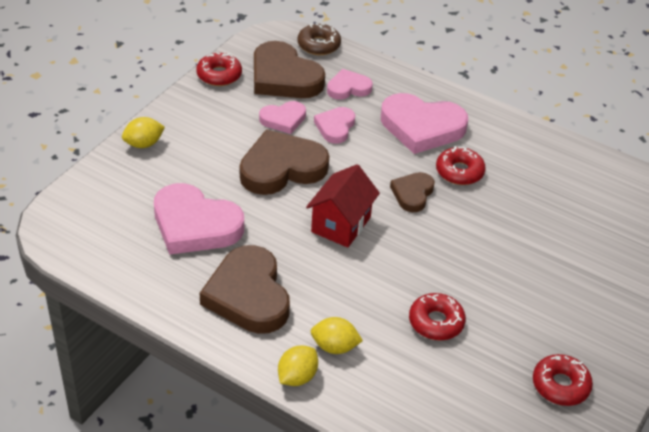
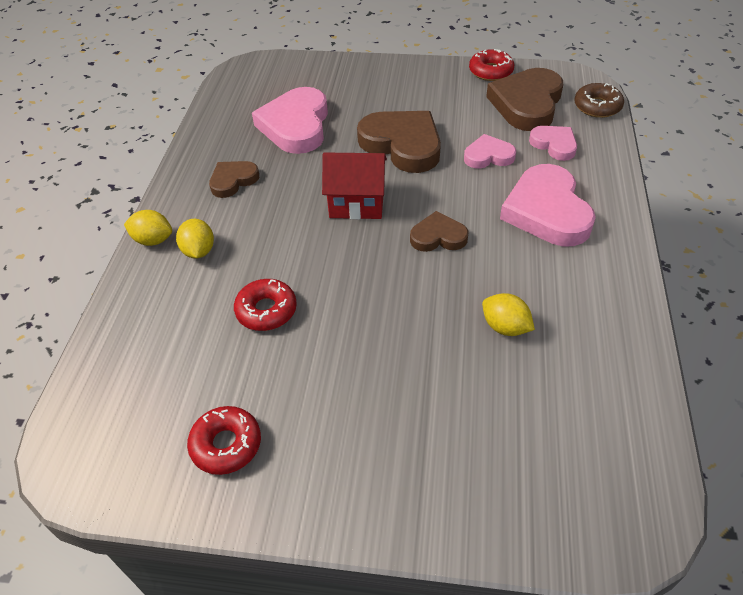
camera: 70 degrees right, 5 degrees up
yellow lemon [122,117,165,148] -> yellow lemon moved to [482,293,535,336]
brown heart [200,245,290,334] -> brown heart [209,161,259,198], size x0.55
pink heart [259,101,306,134] -> none
red donut [436,146,486,185] -> none

